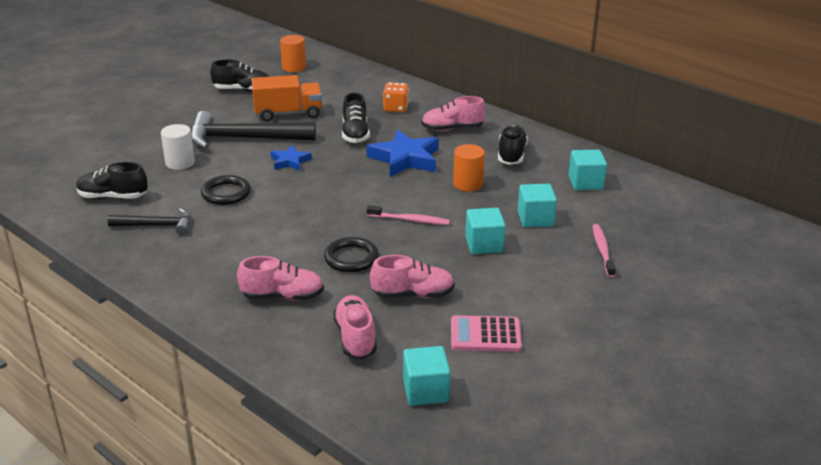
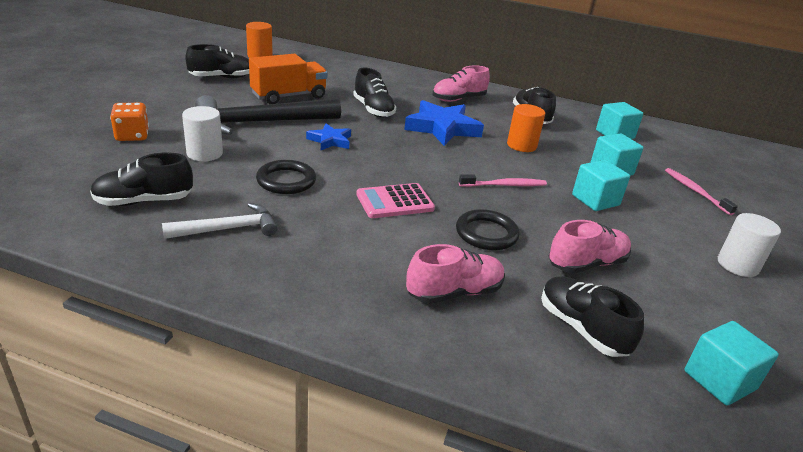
camera: 25 degrees left, 0 degrees up
black hammer [107,208,191,235] -> white hammer [162,203,277,239]
pink shoe [333,295,377,359] -> black shoe [541,276,644,357]
orange dice [383,82,409,112] -> orange dice moved to [110,103,149,141]
pink calculator [451,315,522,352] -> pink calculator moved to [356,183,435,218]
none -> white cylinder [718,213,781,277]

